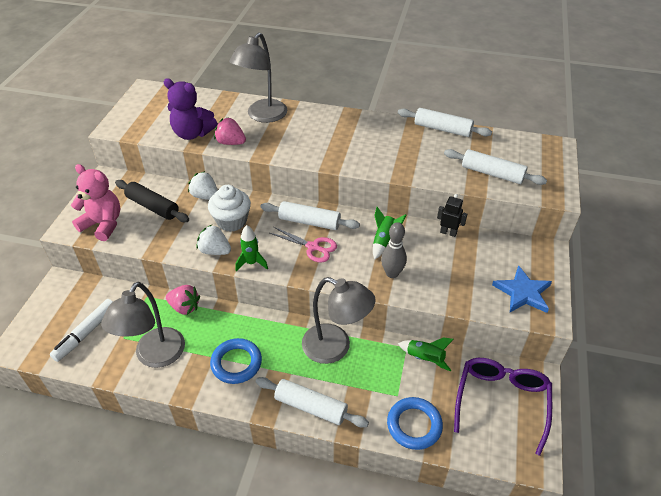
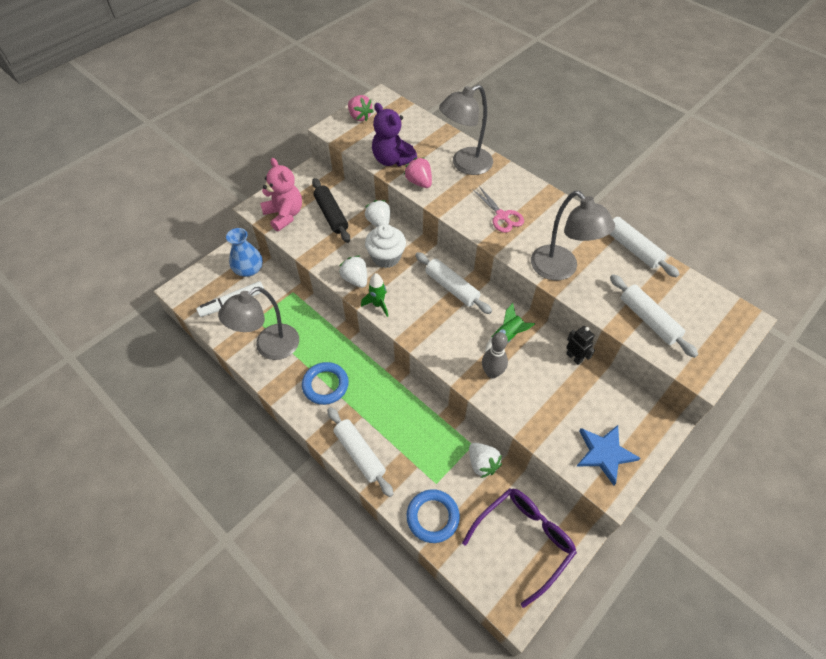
camera: 30 degrees right, 10 degrees up
pink strawberry [166,285,200,315] -> pink strawberry moved to [348,95,374,121]
pink scissors [270,227,337,263] -> pink scissors moved to [472,186,524,233]
grey lamp [302,277,376,364] -> grey lamp moved to [531,191,615,281]
green rocket [398,337,454,371] -> white strawberry [469,443,502,478]
none -> blue vase [226,228,263,277]

